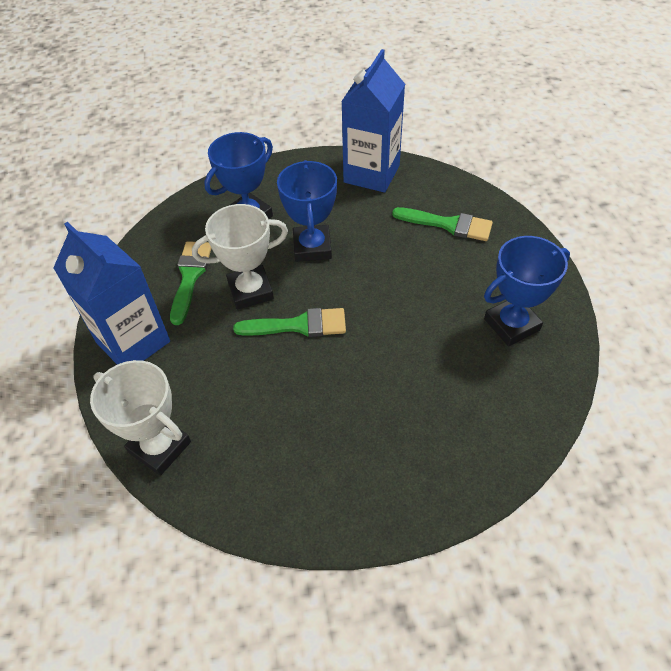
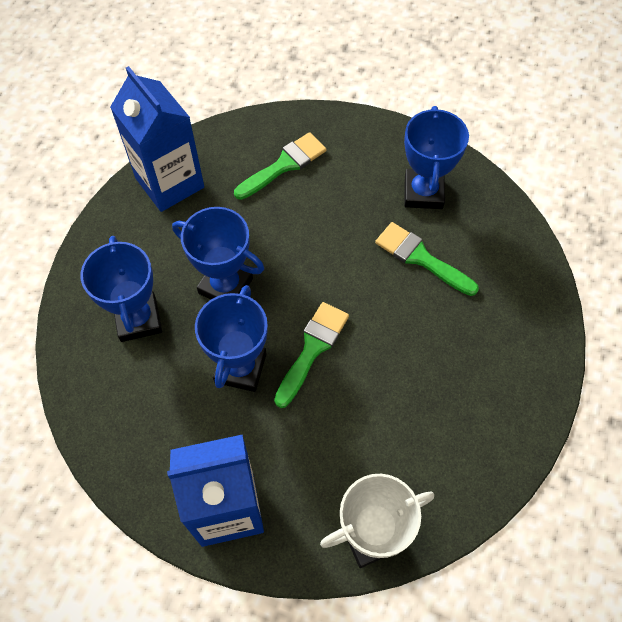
camera: 60 degrees left, 10 degrees up
green brush [170,241,212,325] -> green brush moved to [375,222,479,296]
white trophy [192,204,288,309] -> blue trophy [195,285,268,392]

